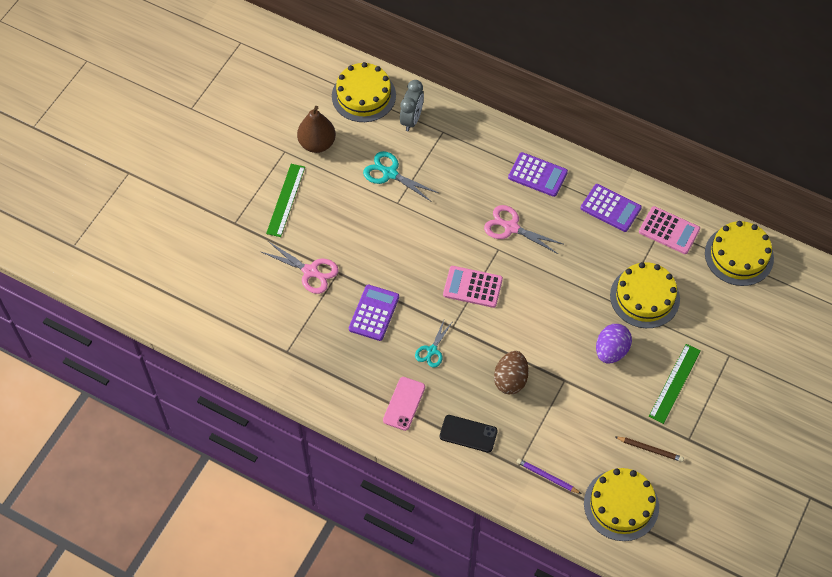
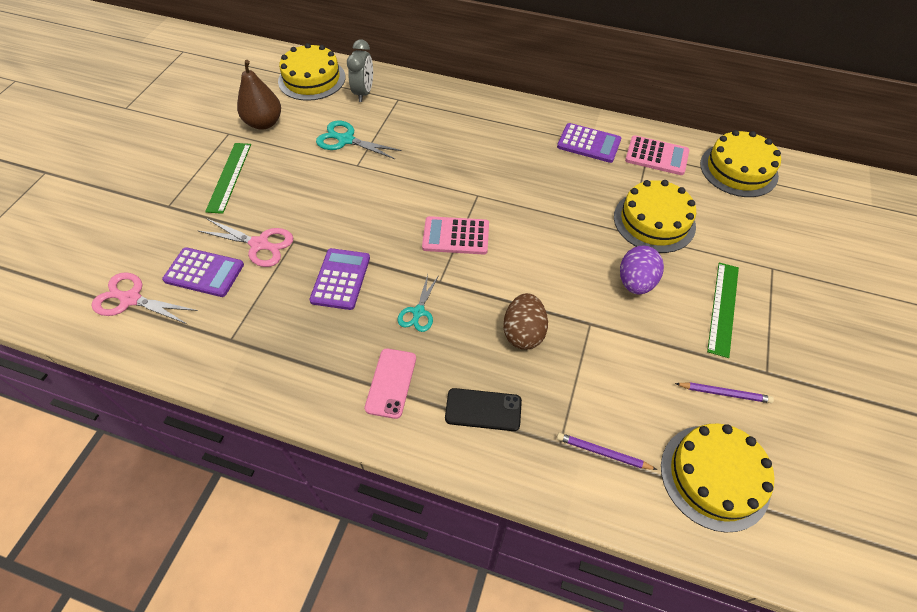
camera: 10 degrees left, 5 degrees down
pink scissors [484,205,563,254] -> pink scissors moved to [91,273,198,324]
purple calculator [508,152,568,197] -> purple calculator moved to [162,247,244,297]
brown pencil [615,437,684,462] -> purple pencil [675,382,774,403]

